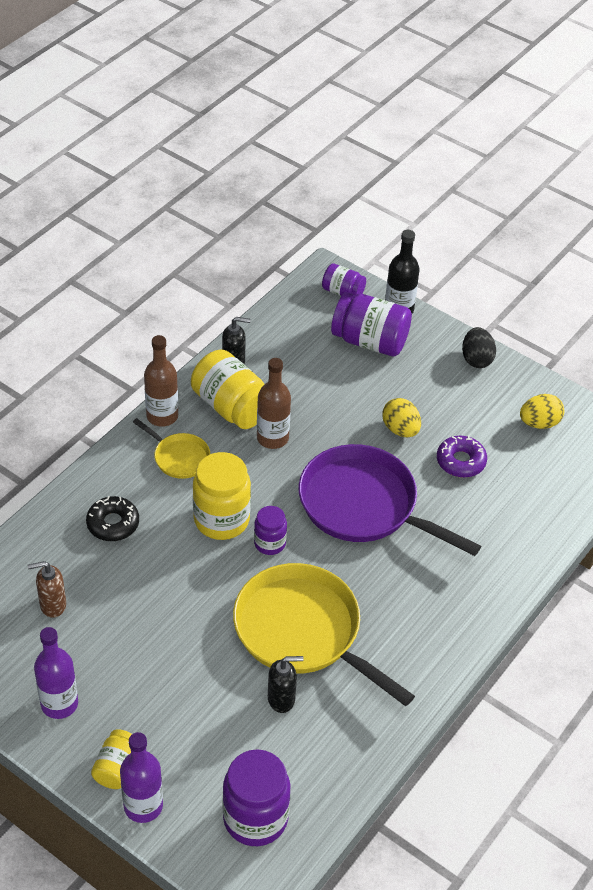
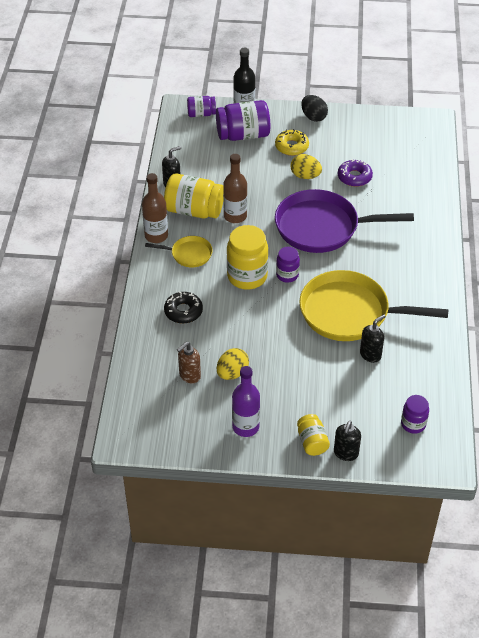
camera: 30 degrees left, 0 degrees up
purple bottle [120,732,163,823] -> black soap dispenser [334,421,361,461]
purple jar [223,749,290,846] -> purple jar [401,395,429,434], size x0.56
yellow egg [520,394,564,429] -> yellow egg moved to [217,348,249,380]
none -> yellow donut [275,129,309,156]

